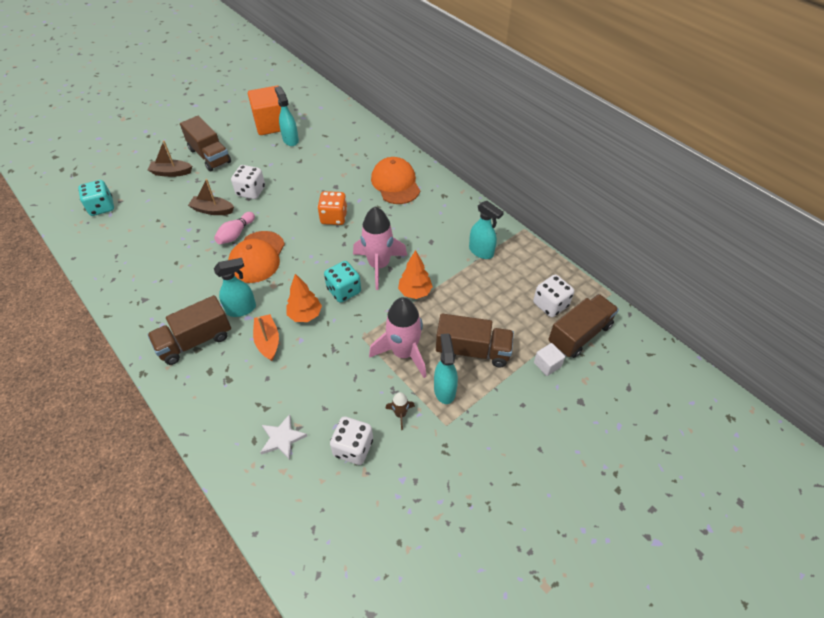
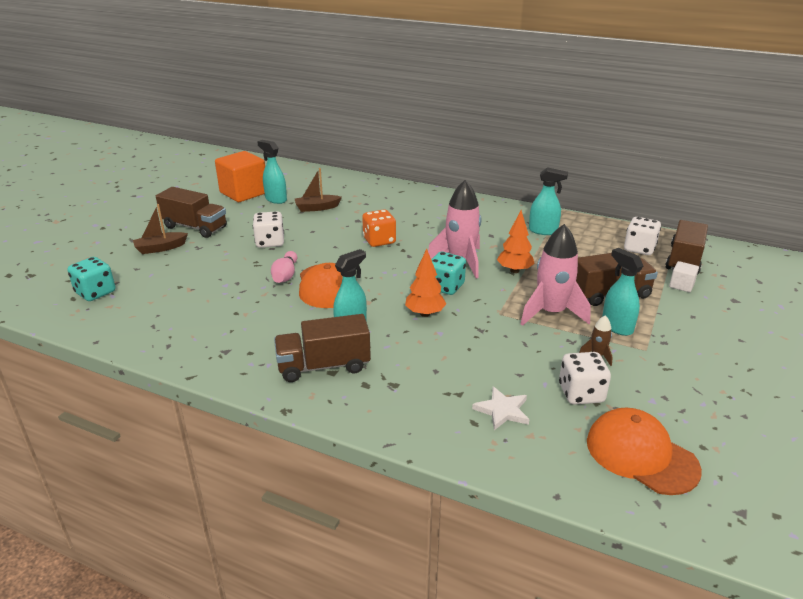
camera: 25 degrees left, 20 degrees down
brown truck [147,295,231,365] -> brown truck turned 45 degrees clockwise [274,314,371,382]
brown boat [188,179,234,215] -> brown boat moved to [295,168,342,212]
orange boat [253,314,279,361] -> none
orange cap [371,157,420,204] -> orange cap moved to [587,408,702,495]

